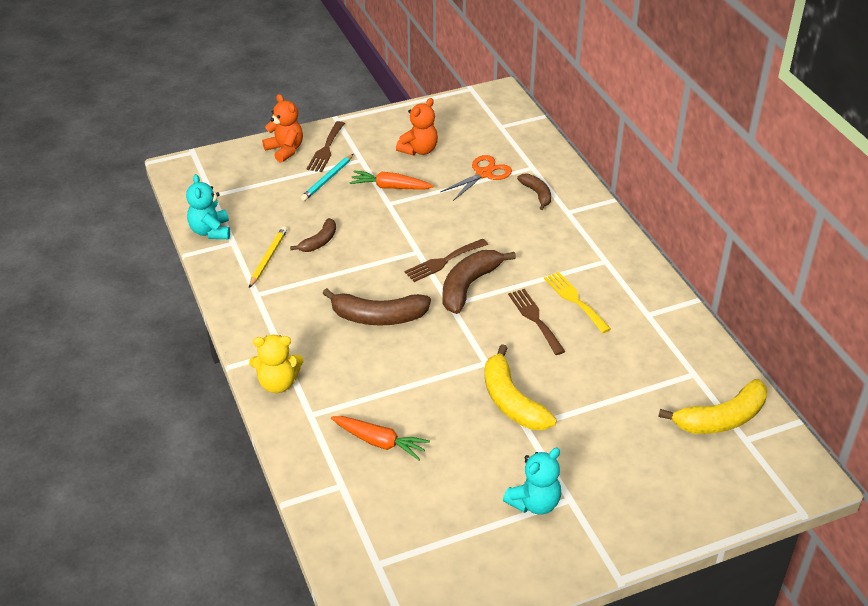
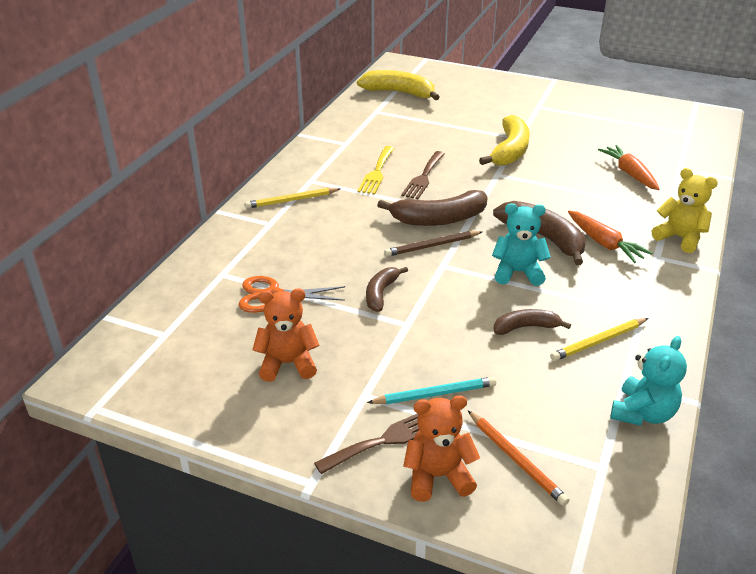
camera: 135 degrees left, 5 degrees down
orange teddy bear [262,94,303,163] -> orange teddy bear turned 75 degrees clockwise [403,395,480,502]
orange carrot [350,170,434,189] -> orange carrot moved to [568,211,652,263]
brown fork [404,239,488,282] -> brown pencil [384,231,482,257]
turquoise teddy bear [503,448,561,514] -> turquoise teddy bear moved to [492,203,551,286]
brown banana [517,174,551,210] -> brown banana moved to [366,267,408,312]
none -> yellow pencil [245,188,341,209]
none -> orange pencil [468,410,569,506]

